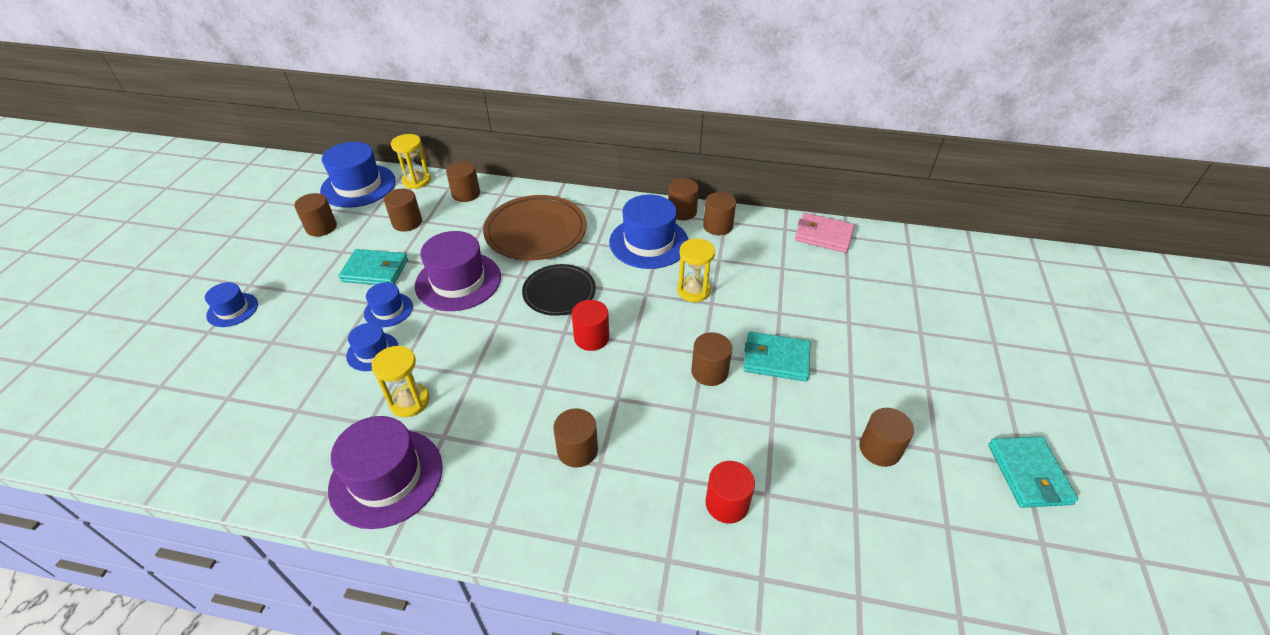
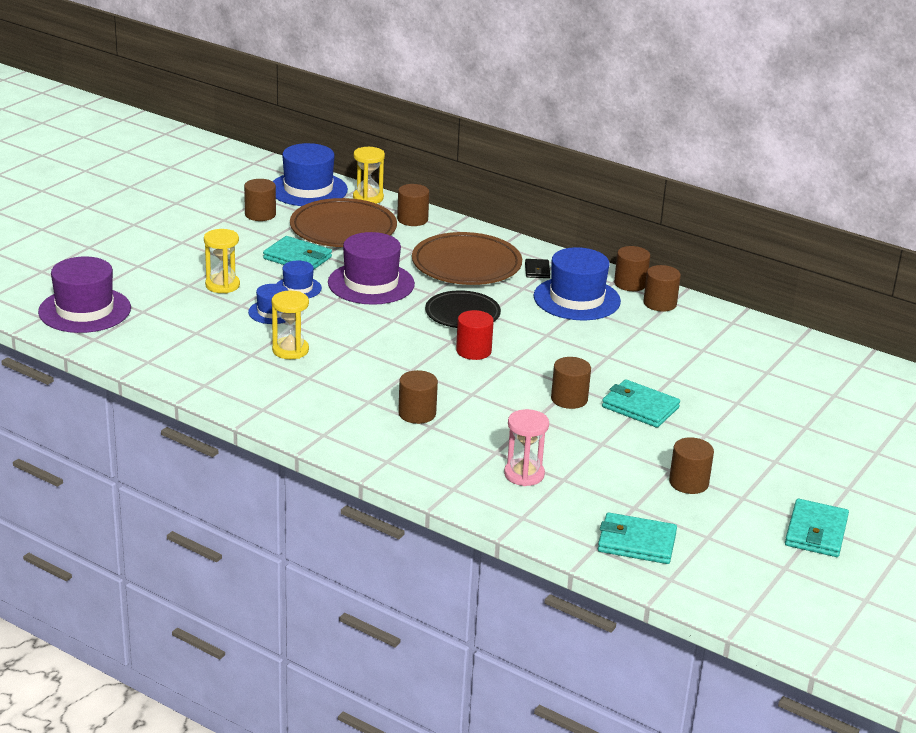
camera: 20 degrees right, 15 degrees down
blue hat [205,282,258,327] -> none
purple hat [328,416,443,529] -> purple hat moved to [38,256,131,333]
brown cylinder [384,188,422,231] -> brown plate [290,198,397,247]
yellow hourglass [677,239,715,302] -> yellow hourglass moved to [204,229,240,293]
red cylinder [705,461,755,523] -> pink hourglass [504,409,549,486]
pink wallet [795,213,855,253] -> none
none -> black wallet [525,259,550,278]
none -> turquoise wallet [598,512,677,564]

